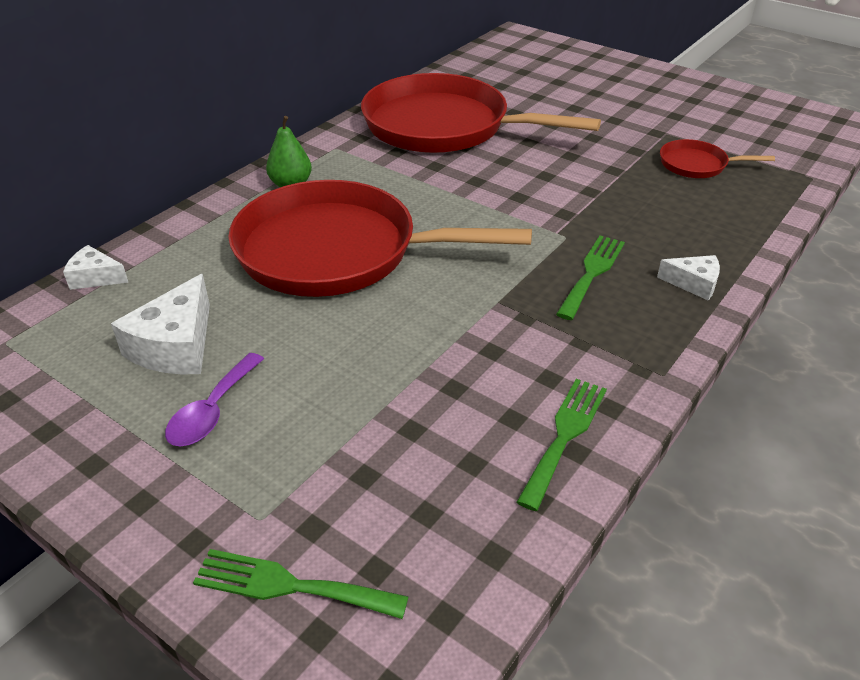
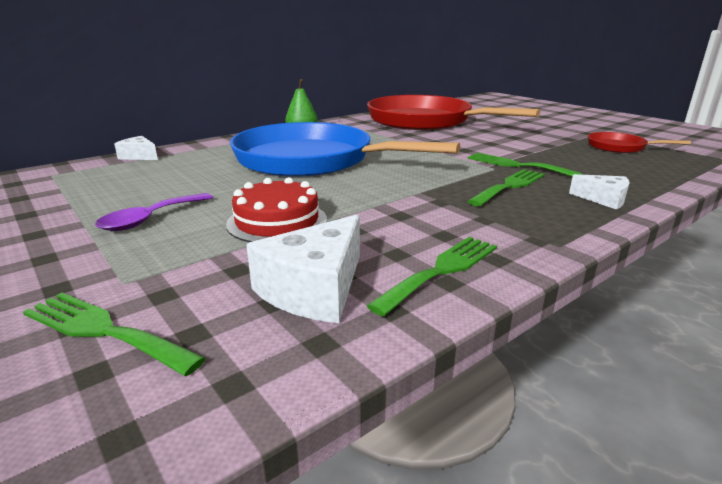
camera: 15 degrees right, 15 degrees down
white cheese [111,274,210,375] -> white cheese moved to [246,214,360,323]
red pan [228,180,532,297] -> blue pan [230,122,460,177]
none -> red cake [226,177,327,242]
none -> green fork [468,153,583,177]

